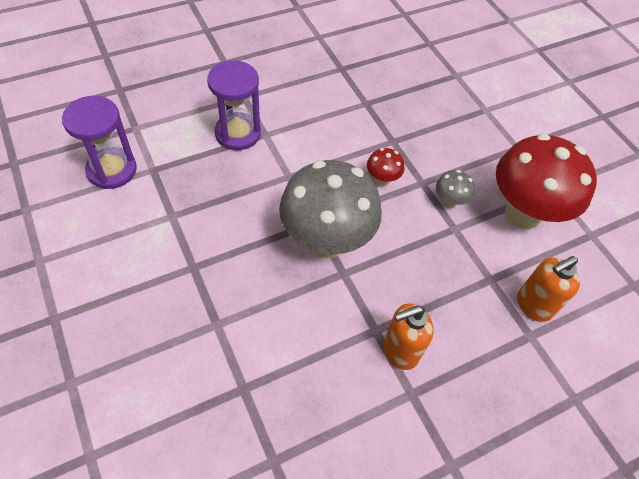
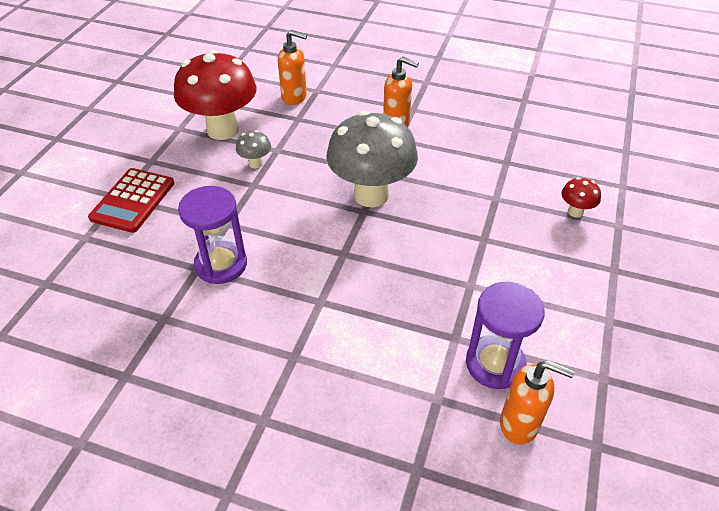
camera: 130 degrees left, 10 degrees down
purple hourglass [207,60,261,150] -> purple hourglass moved to [178,186,247,284]
red mushroom [367,148,404,186] -> red mushroom moved to [562,177,601,218]
none -> red calculator [88,168,174,233]
none -> orange soap dispenser [500,360,575,445]

